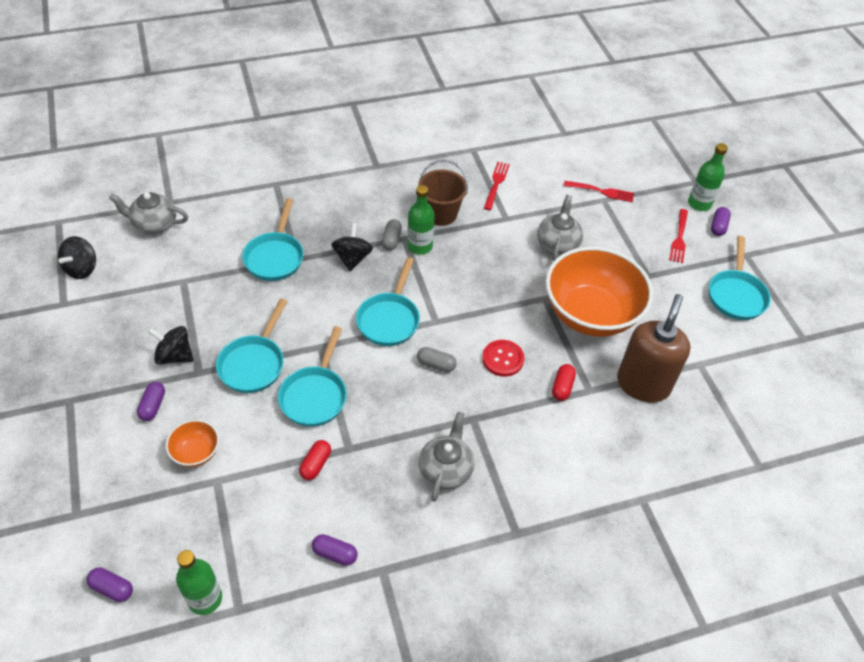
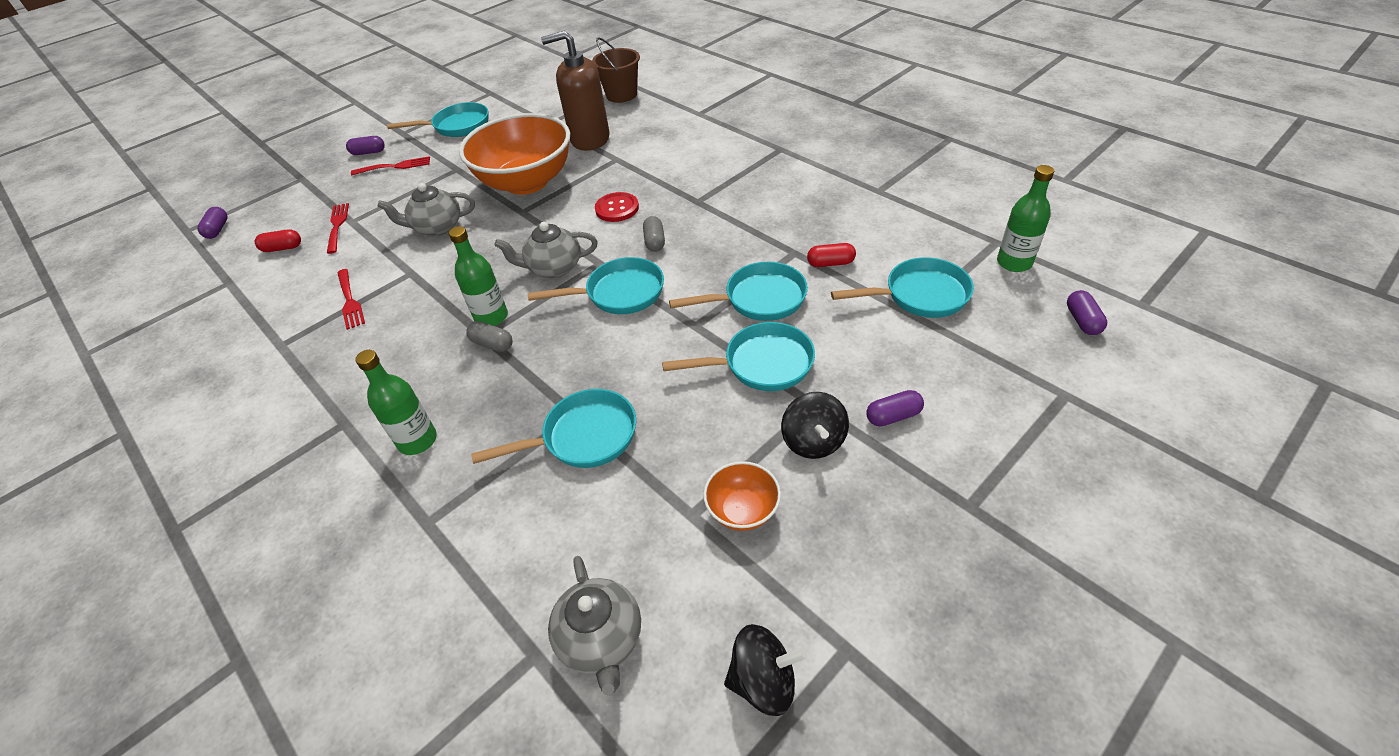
camera: 110 degrees left, 5 degrees down
orange bowl [166,420,219,467] -> orange bowl moved to [703,461,781,531]
purple capsule [312,534,358,566] -> purple capsule moved to [197,207,228,239]
black spinning top [331,223,373,271] -> none
grey capsule [382,219,402,250] -> grey capsule turned 45 degrees clockwise [466,321,513,352]
brown bucket [418,160,468,226] -> brown bucket moved to [592,37,640,103]
grey teapot [419,412,474,502] -> grey teapot moved to [494,222,597,278]
red fork [484,162,510,210] -> red fork turned 105 degrees counterclockwise [337,269,365,330]
red capsule [552,364,576,401] -> red capsule moved to [255,229,301,252]
green bottle [688,143,728,211] -> green bottle moved to [355,350,437,455]
none -> turquoise pan [831,257,974,318]

